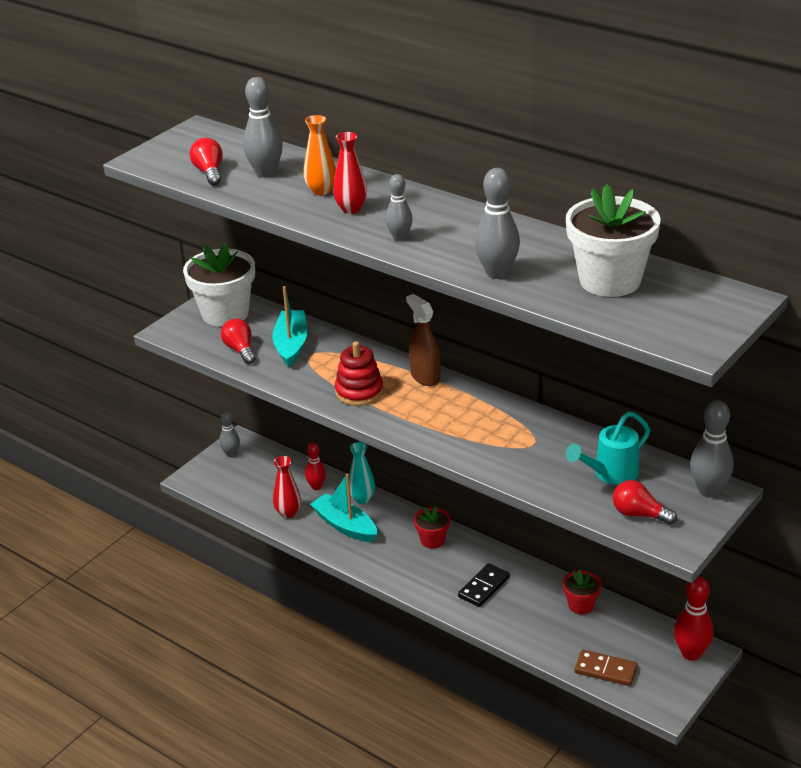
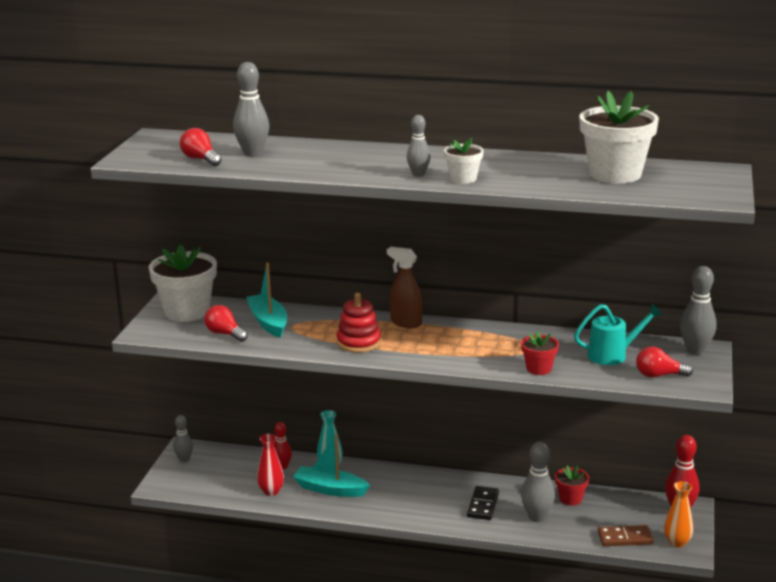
camera: 25 degrees left, 10 degrees down
orange vase [303,115,336,196] -> orange vase moved to [664,481,693,548]
red vase [333,132,367,214] -> none
red flower pot [414,506,450,549] -> red flower pot moved to [521,331,559,375]
grey bowling pin [475,168,520,279] -> grey bowling pin moved to [521,441,555,522]
turquoise watering can [566,411,650,485] -> turquoise watering can turned 135 degrees counterclockwise [574,304,662,365]
none -> white flower pot [444,138,484,184]

